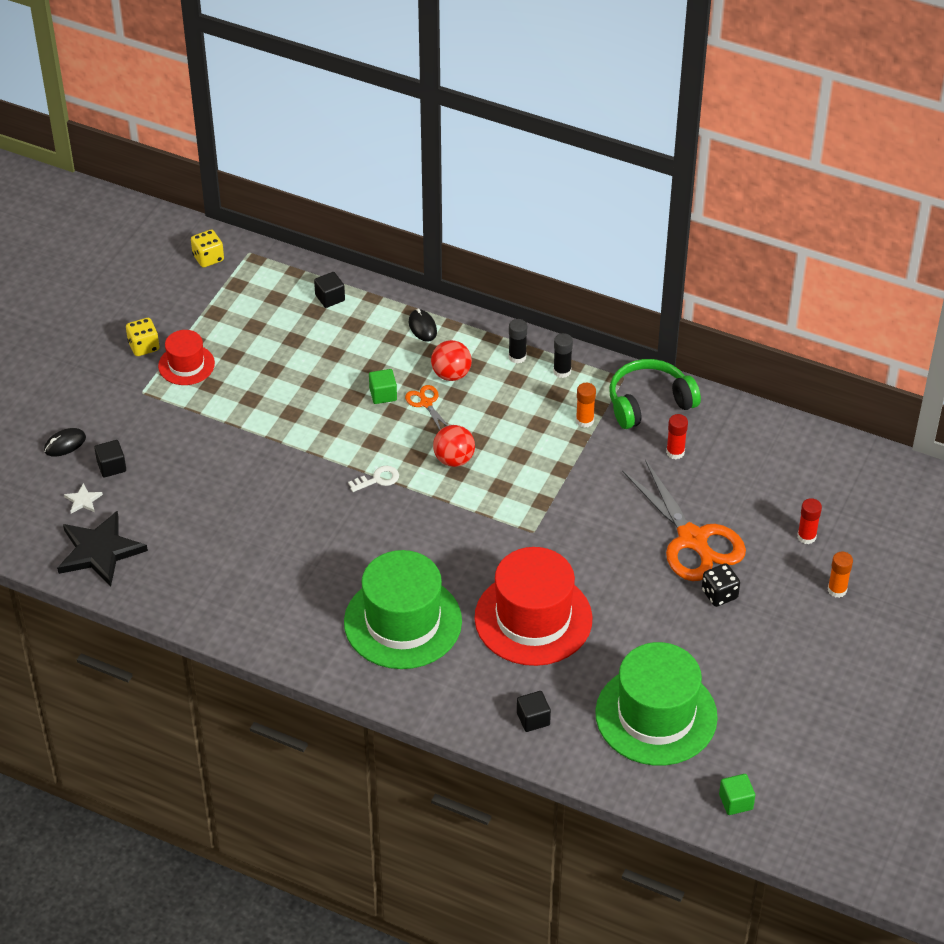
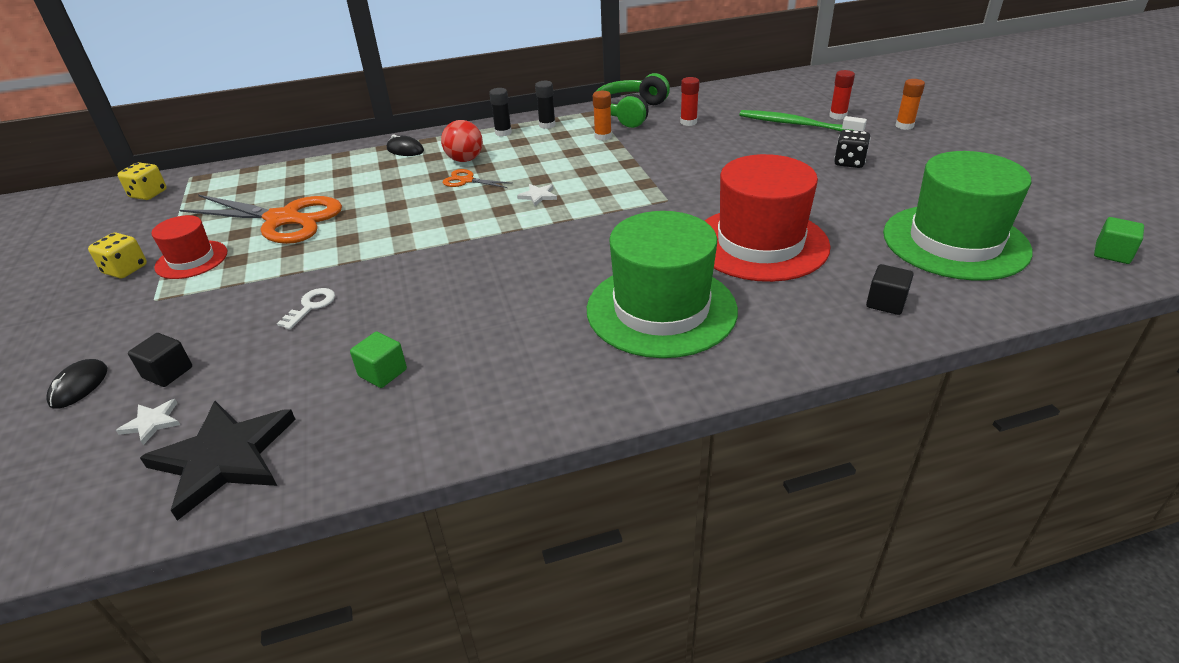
camera: 40 degrees left, 10 degrees down
black cube [314,272,345,308] -> none
white key [348,466,399,492] -> white key moved to [277,288,335,330]
green cube [369,369,397,404] -> green cube moved to [350,332,407,388]
red ball [433,425,475,467] -> white star [517,184,557,206]
orange scissors [622,459,746,581] -> orange scissors moved to [179,195,342,244]
none -> green toothbrush [739,110,867,131]

